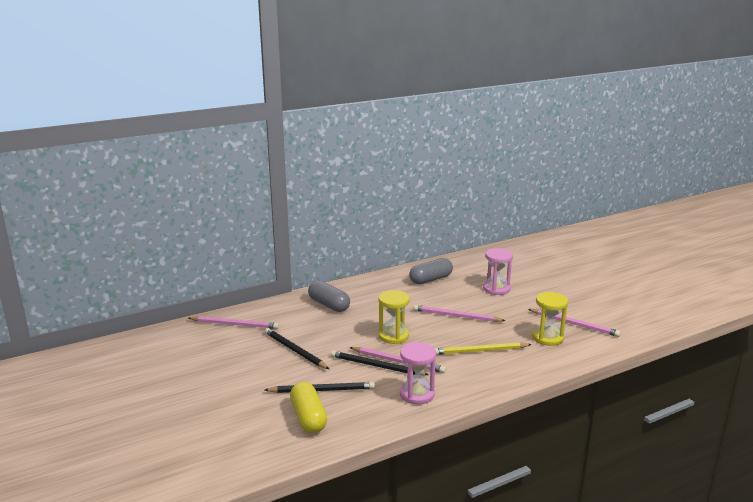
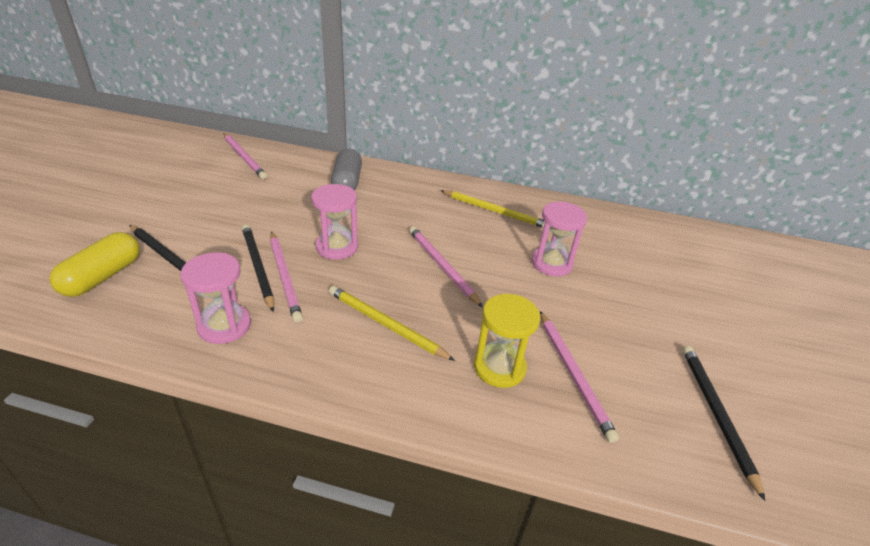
camera: 40 degrees right, 15 degrees up
black pencil [265,328,329,369] -> black pencil moved to [683,346,765,501]
yellow hourglass [378,290,410,344] -> pink hourglass [311,184,358,260]
grey capsule [409,258,453,284] -> yellow pencil [440,190,545,228]

